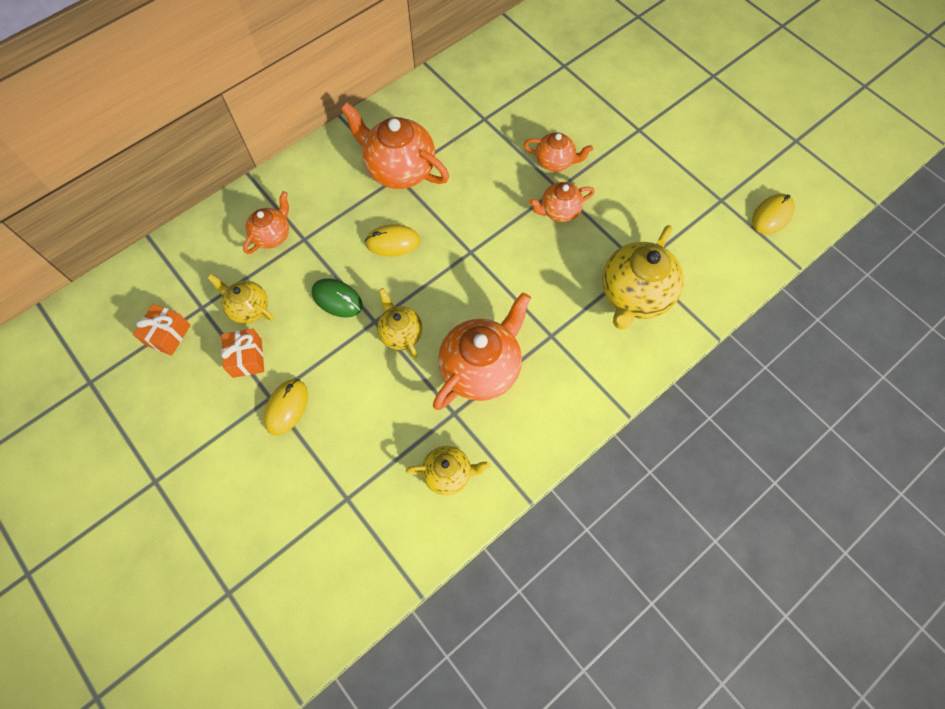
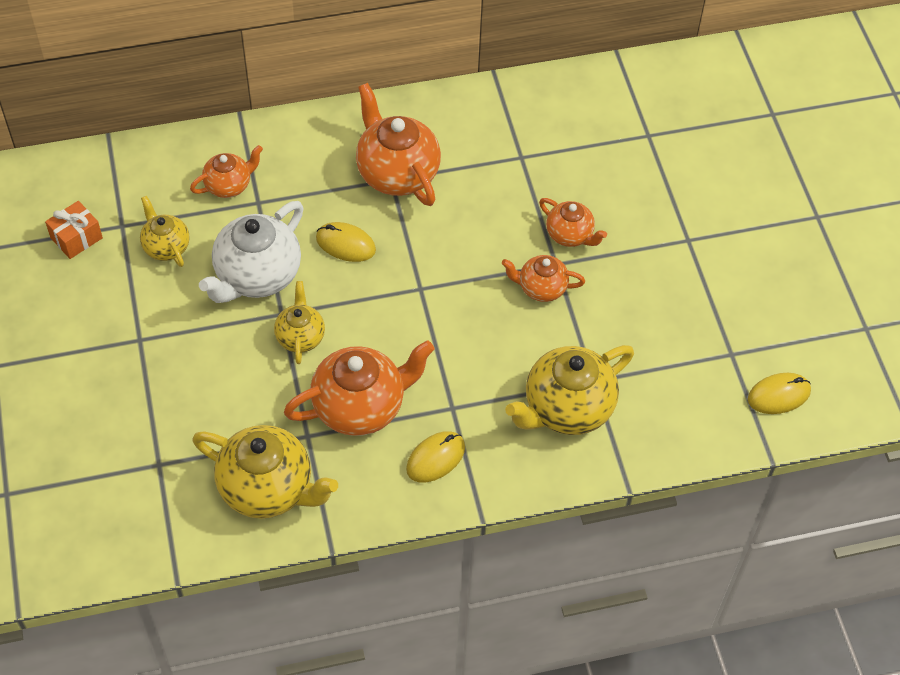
camera: 25 degrees right, 10 degrees down
orange gift [221,329,264,378] -> none
yellow mouse [264,379,308,436] -> yellow mouse moved to [406,431,465,483]
green mouse [312,278,362,318] -> white teapot [199,201,304,303]
yellow teapot [406,446,490,495] -> yellow teapot [192,425,338,519], size x1.78

